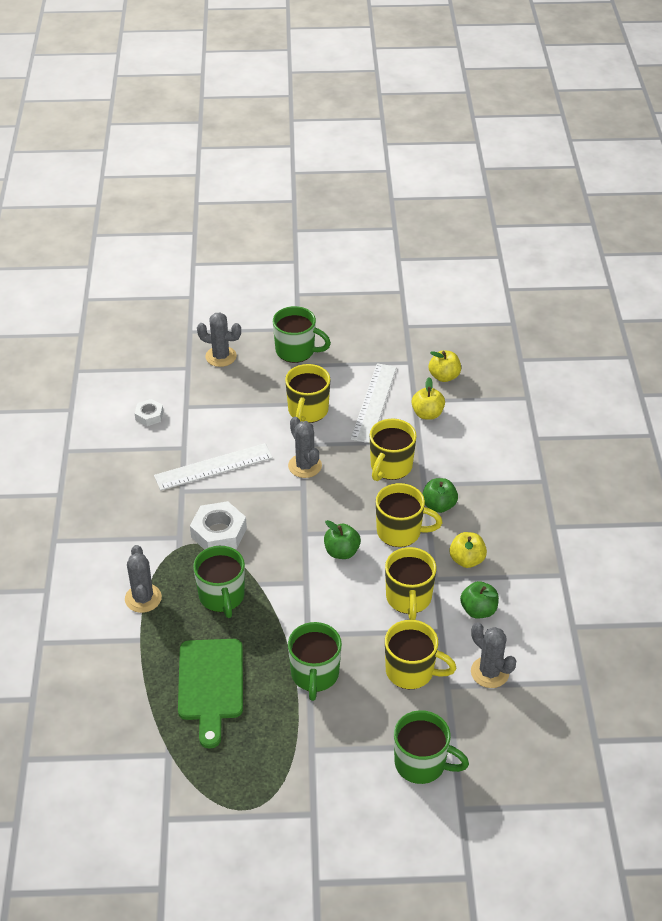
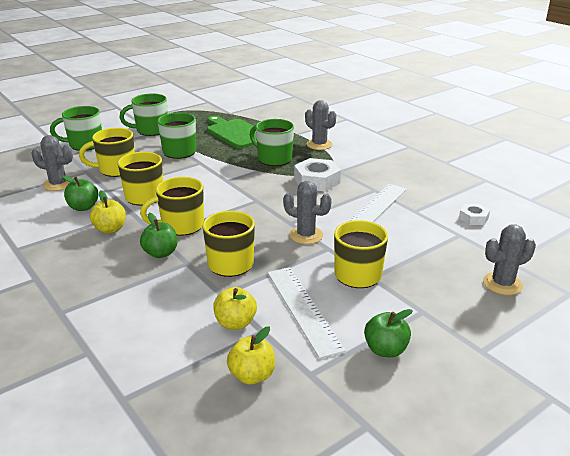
camera: 145 degrees right, 15 degrees down
green mug [273,306,331,363] -> green mug moved to [119,93,168,136]
green apple [324,520,361,559] -> green apple moved to [364,309,413,357]

